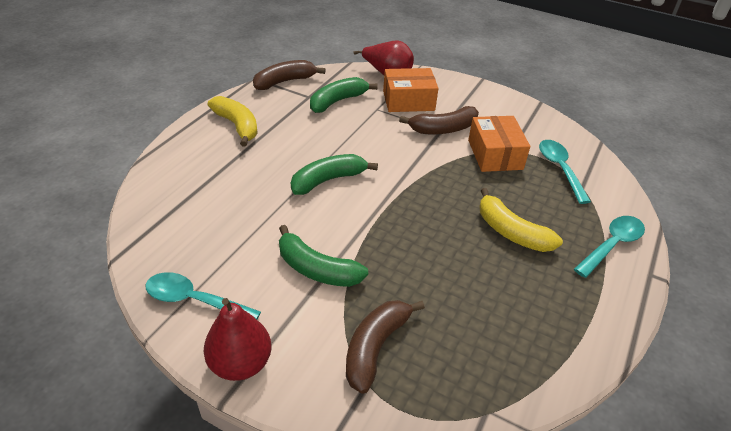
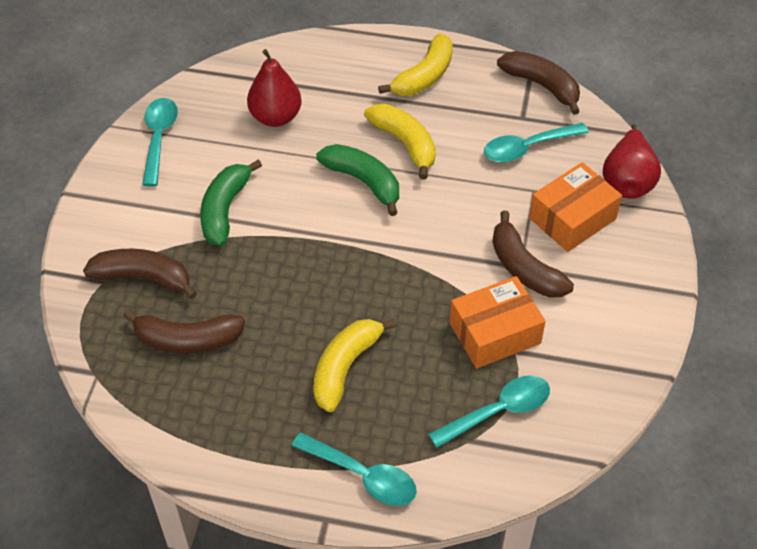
camera: 75 degrees right, 10 degrees up
red pear [204,298,271,381] -> red pear moved to [247,49,302,127]
green banana [310,77,378,113] -> turquoise spoon [484,123,589,163]
orange box [383,68,438,112] -> orange box turned 75 degrees clockwise [529,162,622,252]
none -> brown banana [123,309,245,353]
none -> yellow banana [364,104,436,179]

